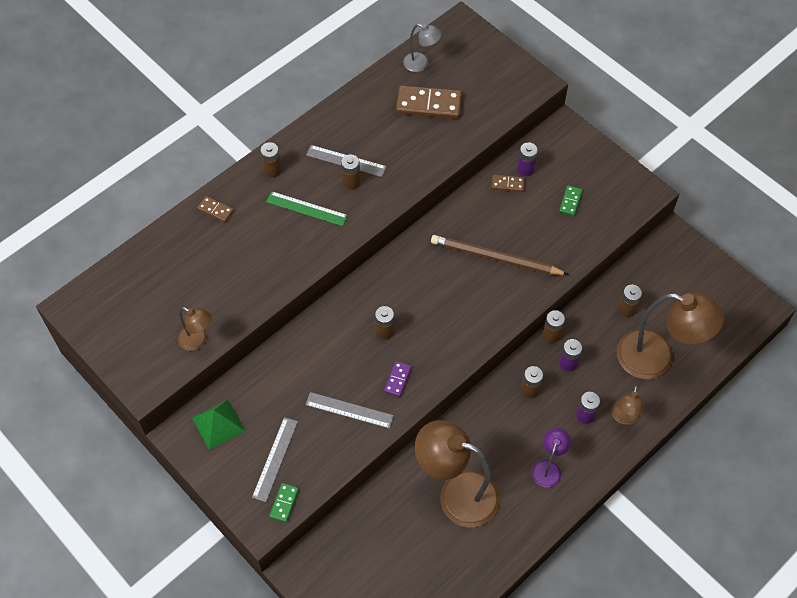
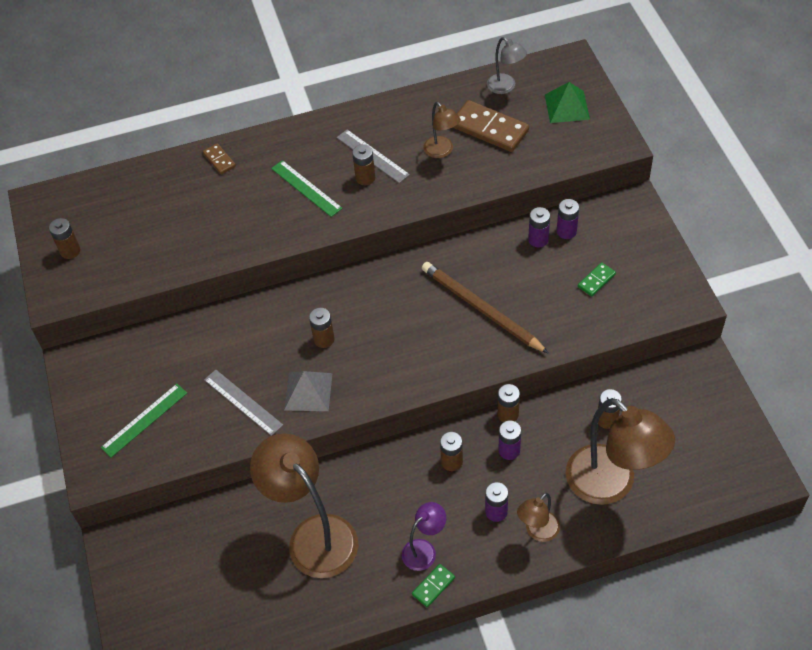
camera: 30 degrees right, 5 degrees down
brown lamp [178,307,211,351] -> brown lamp moved to [423,102,461,158]
green pyramid [192,400,245,450] -> green pyramid moved to [545,82,590,123]
grey ruler [252,417,298,502] -> green ruler [101,384,187,458]
brown battery [260,142,281,177] -> brown battery moved to [49,218,80,259]
green domino [269,483,299,522] -> green domino moved to [412,564,455,607]
purple domino [384,361,412,397] -> grey pyramid [284,371,332,411]
brown domino [491,175,525,192] -> purple battery [528,207,550,248]

